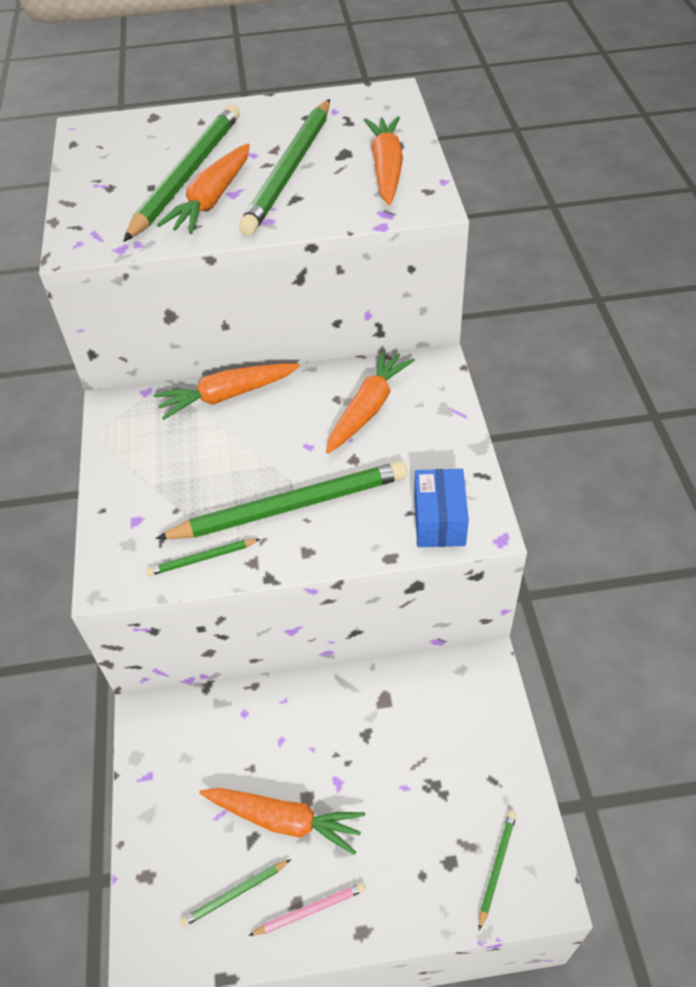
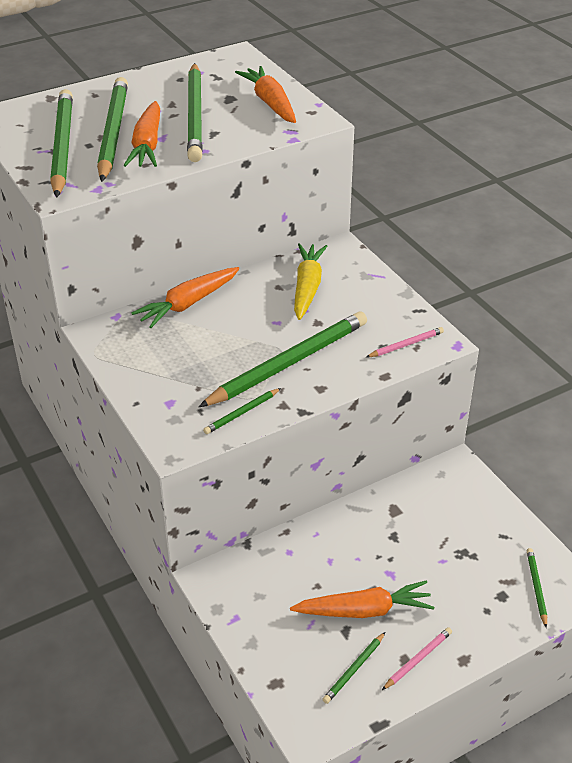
camera: 25 degrees left, 10 degrees down
orange carrot [326,349,415,453] -> yellow carrot [294,243,328,320]
blue box [414,469,469,547] -> pink pencil [366,327,444,357]
none -> green pencil [50,89,73,198]

